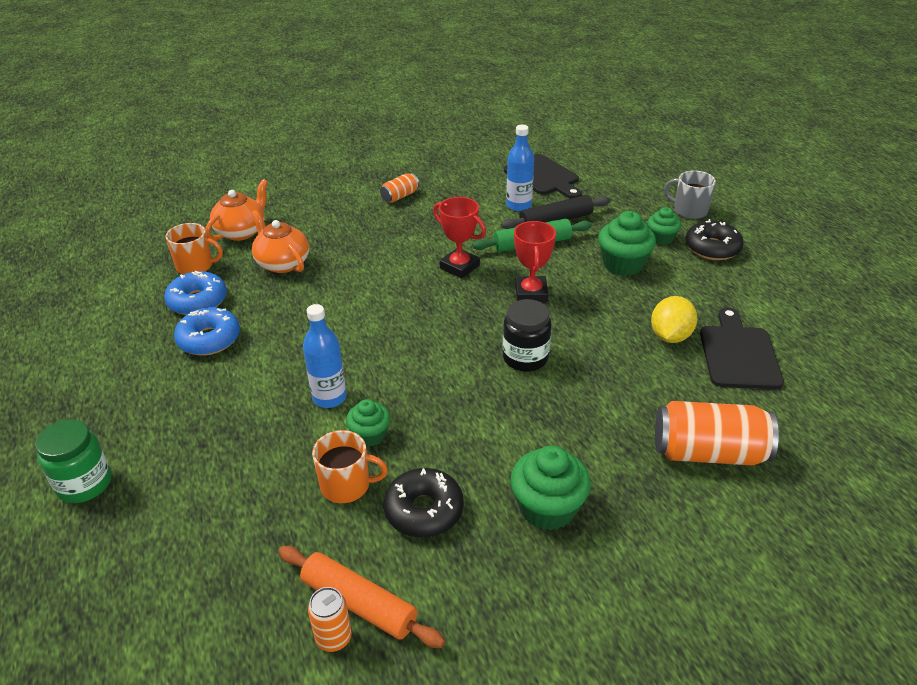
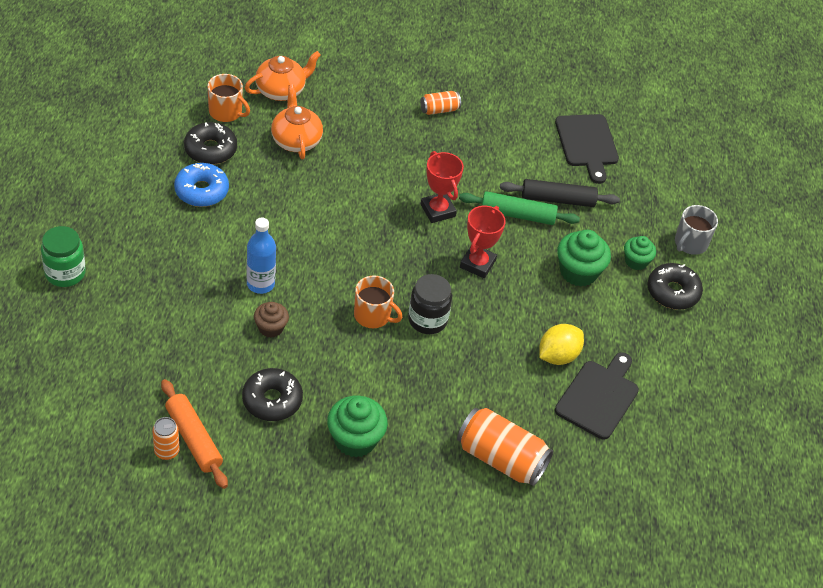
camera: 20 degrees right, 10 degrees up
blue donut [164,271,227,315] -> black donut [184,122,237,165]
orange mug [312,430,388,503] -> orange mug moved to [354,276,403,328]
green cupcake [346,399,390,447] -> brown cupcake [254,302,289,338]
blue bottle [506,125,534,211] -> none
grey mug [664,170,716,219] -> grey mug turned 105 degrees counterclockwise [675,205,718,255]

